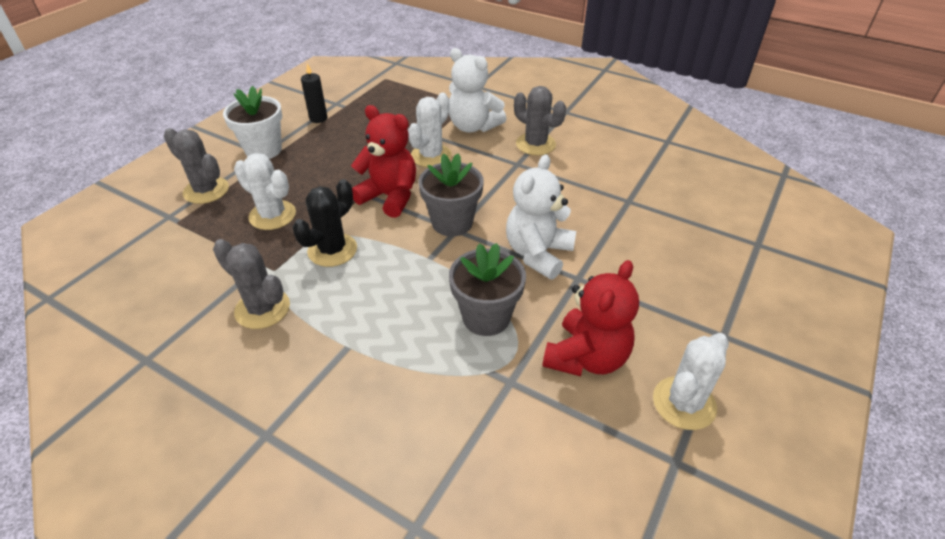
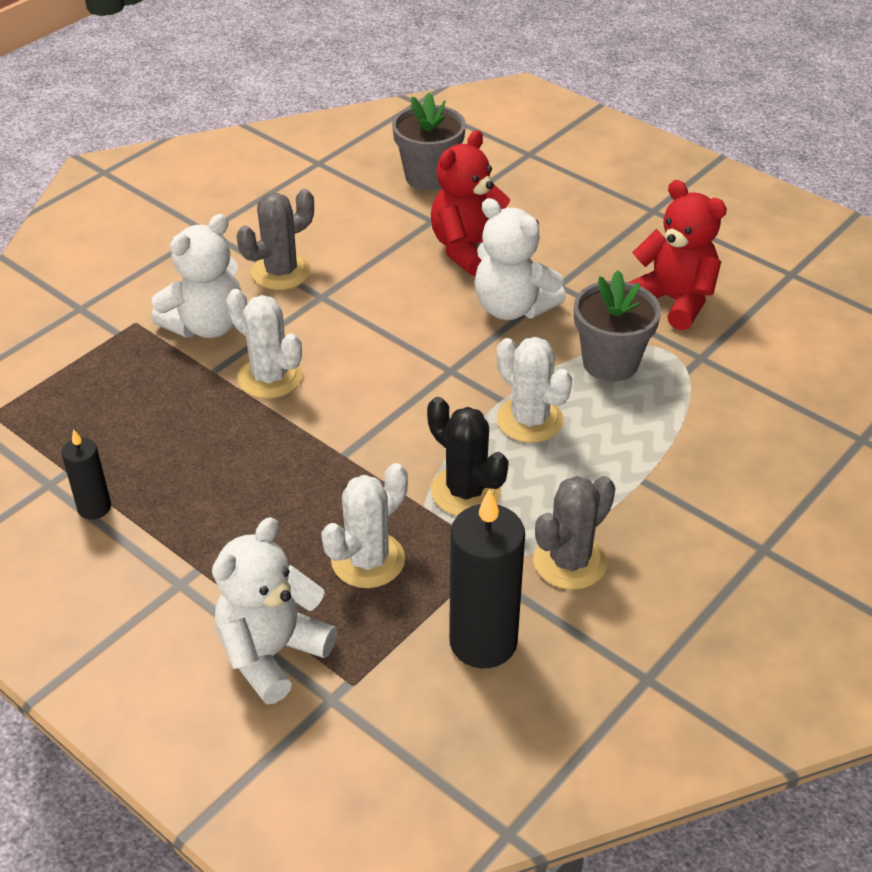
camera: 80 degrees left, 0 degrees up
grey cactus [164,128,229,204] -> white teddy bear [212,517,337,704]
white flower pot [223,86,282,159] -> none
red teddy bear [351,105,416,218] -> red teddy bear moved to [431,130,511,276]
grey flower pot [418,153,484,236] -> grey flower pot moved to [392,93,466,190]
white cactus [653,333,729,430] -> white cactus moved to [497,337,572,443]
none -> black candle [449,489,525,669]

